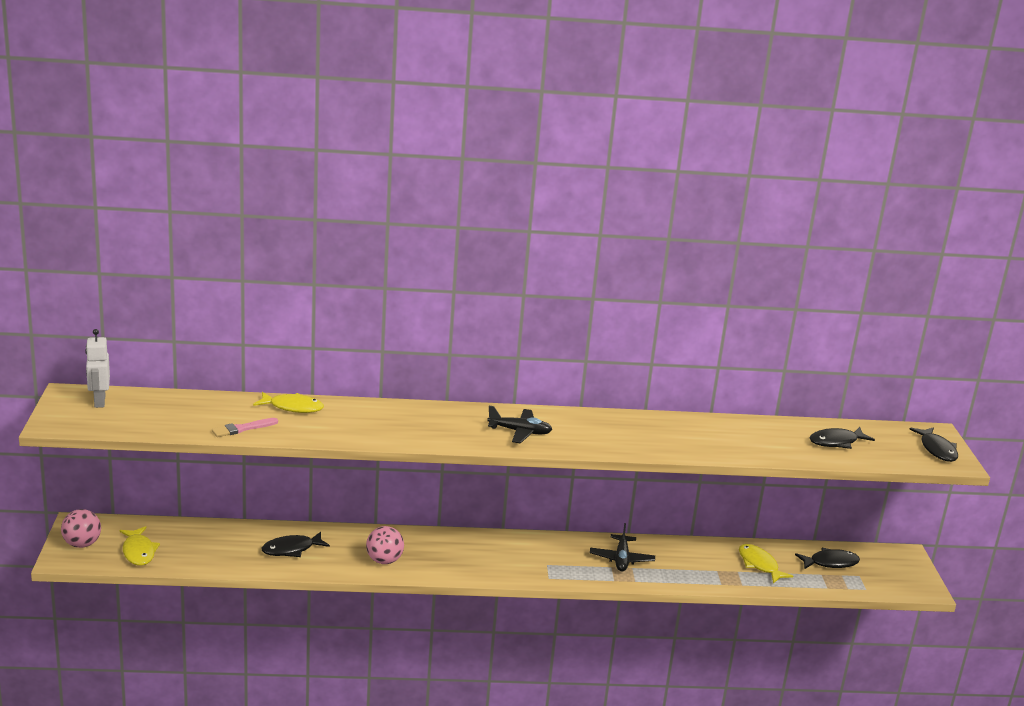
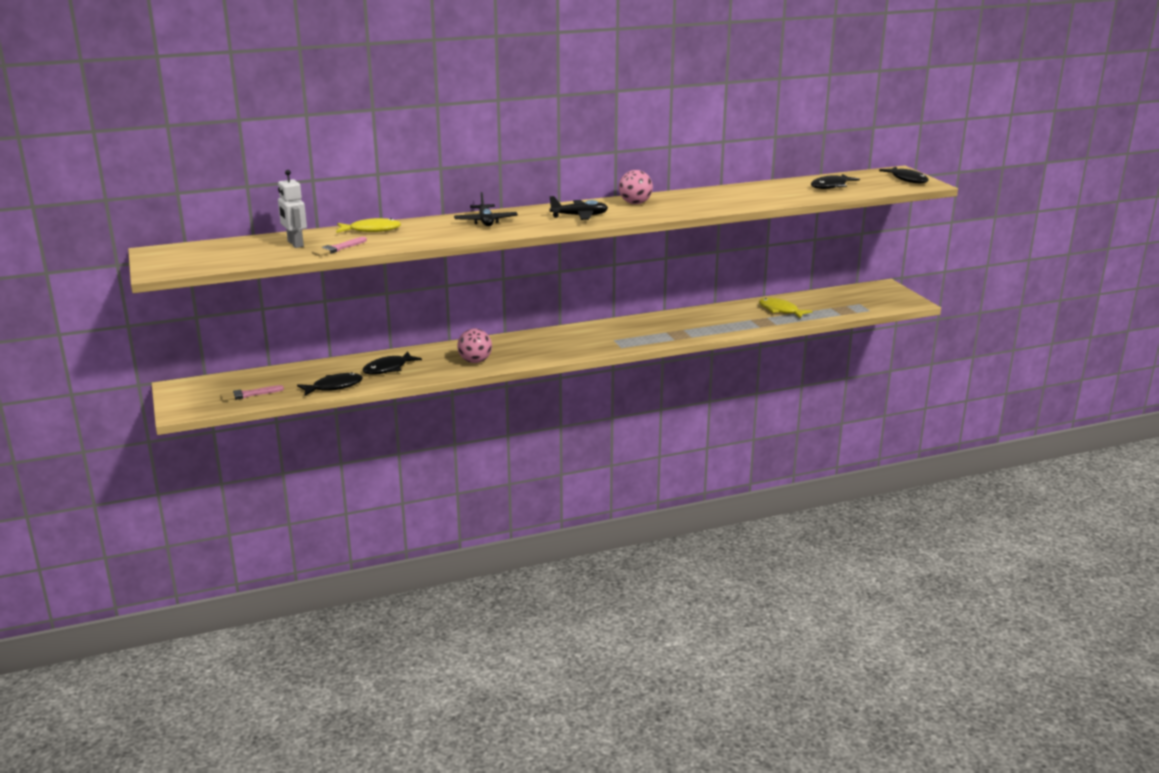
camera: 15 degrees left, 0 degrees up
pink ball [61,509,101,548] -> pink ball moved to [619,170,653,204]
white robot [85,329,110,408] -> white robot moved to [278,170,307,248]
yellow fish [119,526,160,566] -> pink brush [220,385,284,401]
black plane [590,523,655,572] -> black plane moved to [454,192,518,226]
black fish [795,548,860,570] -> black fish moved to [297,372,363,396]

